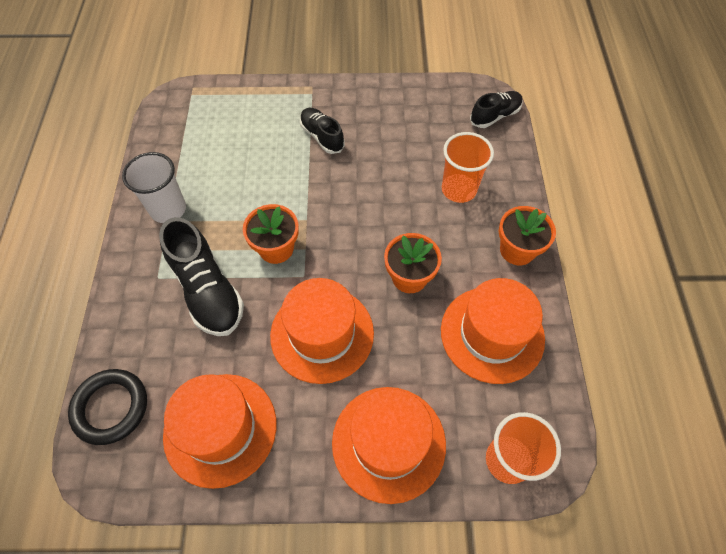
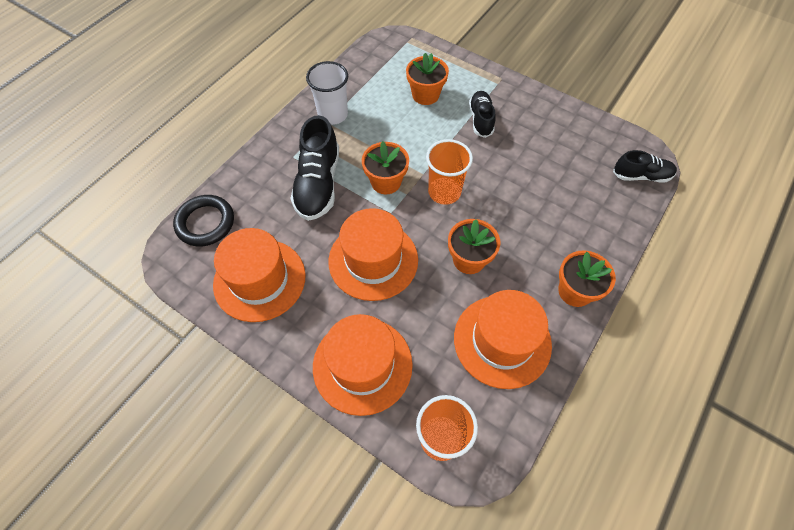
camera: 35 degrees right, 0 degrees up
orange cup [442,132,494,203] -> orange cup moved to [426,139,473,205]
none -> orange flower pot [406,53,449,105]

